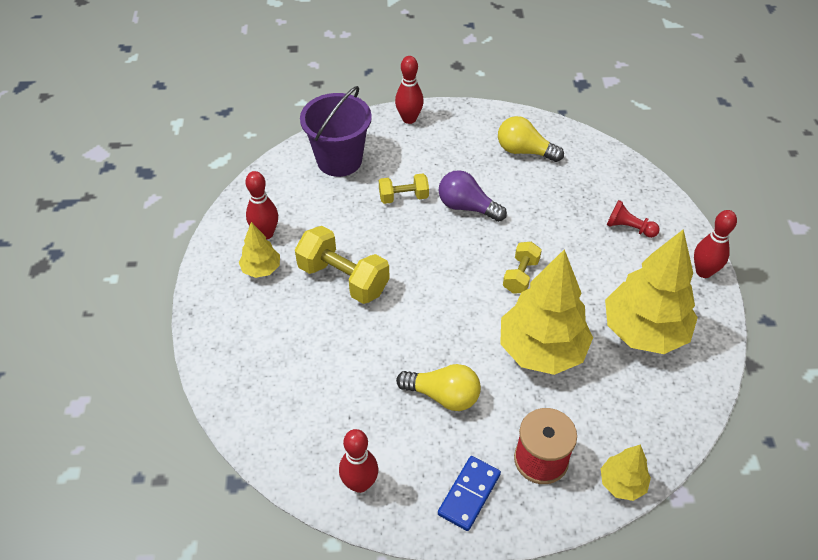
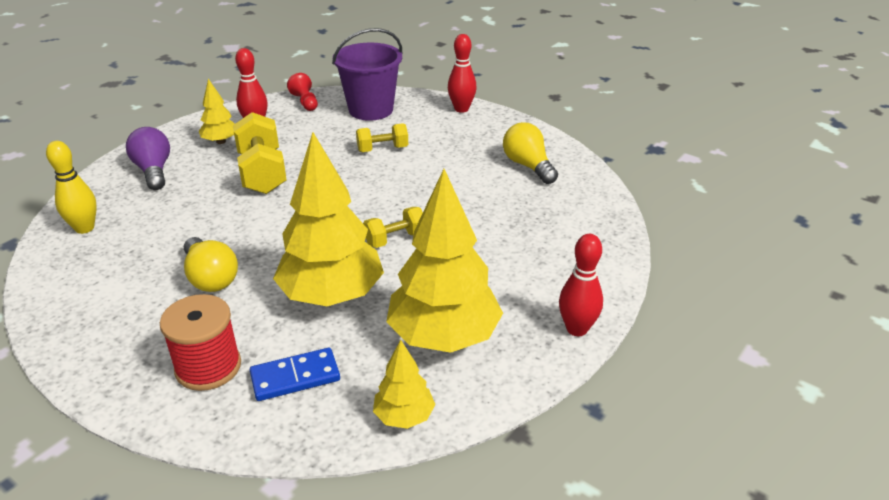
camera: 40 degrees right, 15 degrees down
red bowling pin [339,429,378,493] -> none
yellow dumbbell [379,173,429,204] -> yellow dumbbell turned 45 degrees counterclockwise [356,123,408,152]
purple light bulb [438,170,507,222] -> purple light bulb moved to [126,127,170,190]
blue domino [438,456,501,531] -> blue domino moved to [250,348,340,401]
yellow tree [601,444,651,501] -> yellow tree moved to [373,340,435,429]
red pawn [607,200,660,238] -> red pawn moved to [287,73,318,111]
none -> yellow bowling pin [46,141,97,234]

